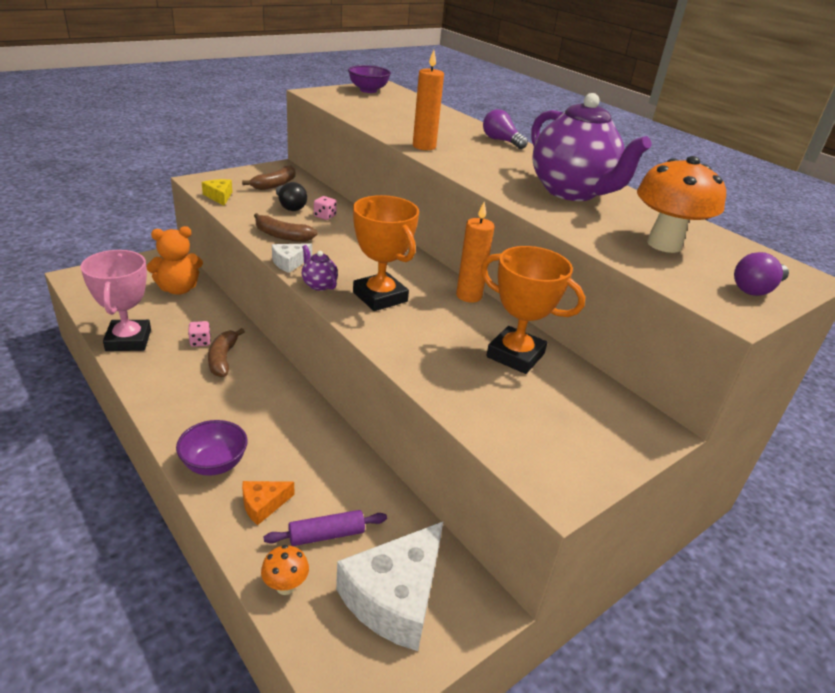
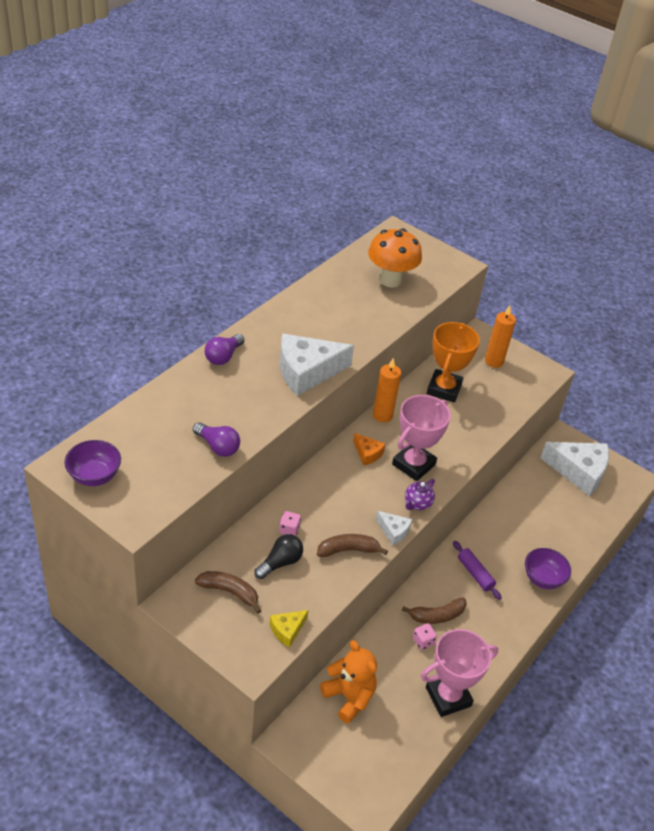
camera: 105 degrees left, 10 degrees up
orange cheese [242,481,295,525] -> orange cheese moved to [353,433,385,465]
brown banana [254,213,318,242] -> brown banana turned 105 degrees counterclockwise [317,534,388,557]
orange mushroom [261,545,309,595] -> none
purple rolling pin [264,510,387,546] -> purple rolling pin moved to [453,541,502,600]
orange trophy [353,195,419,311] -> pink trophy [392,395,451,481]
orange candle [413,50,444,150] -> orange candle moved to [485,306,516,368]
purple teapot [531,93,652,201] -> none
purple light bulb [734,252,789,296] -> purple light bulb moved to [193,422,240,457]
none -> white cheese [280,334,354,396]

